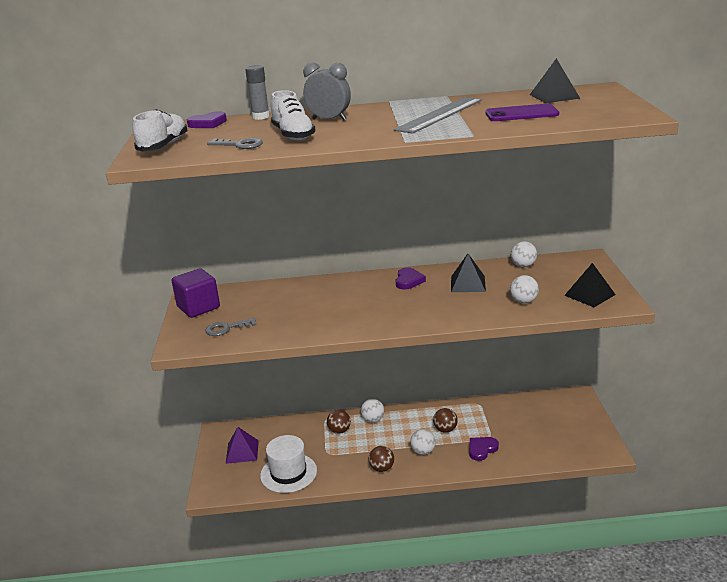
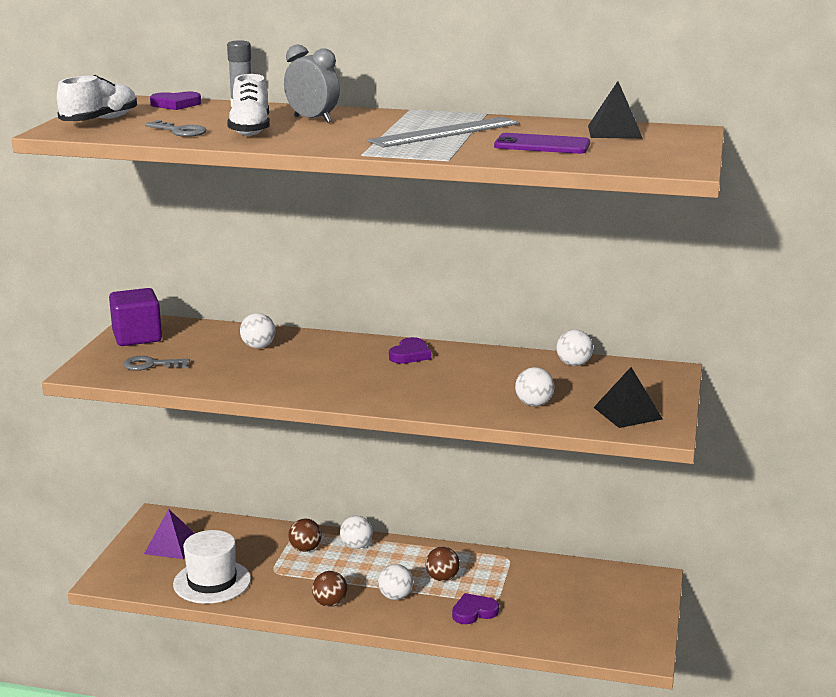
camera: 15 degrees right, 5 degrees down
black pyramid [451,254,486,292] -> none
none -> white ball [240,313,276,348]

